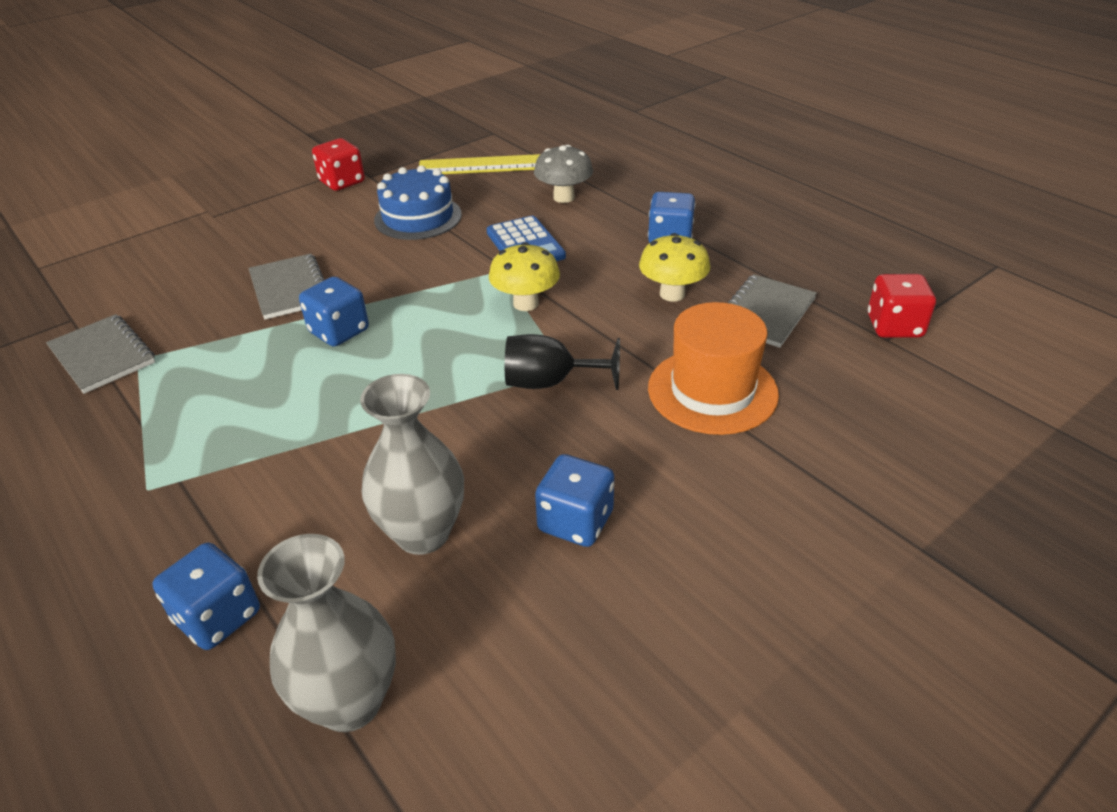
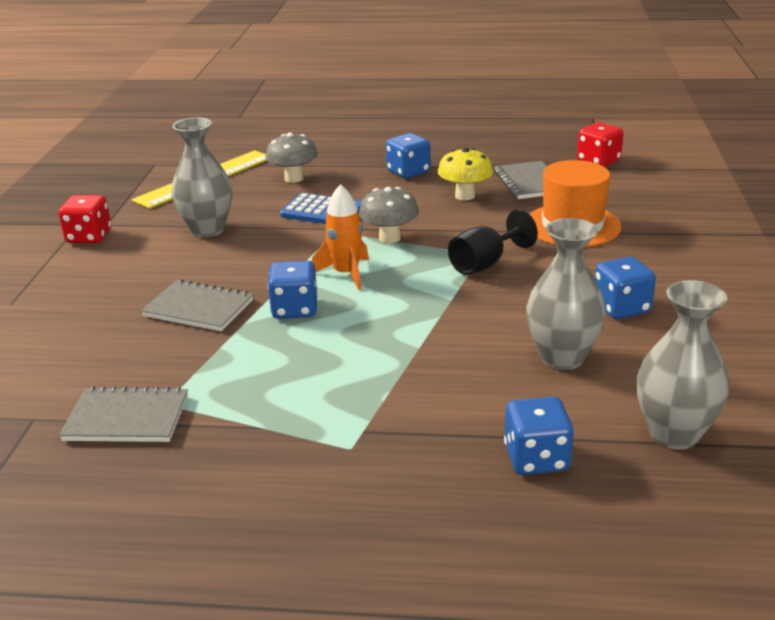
camera: 45 degrees left, 10 degrees down
blue cake [374,165,462,240] -> grey vase [171,118,232,238]
yellow mushroom [489,242,560,311] -> grey mushroom [359,187,419,243]
none -> orange rocket [312,184,369,290]

